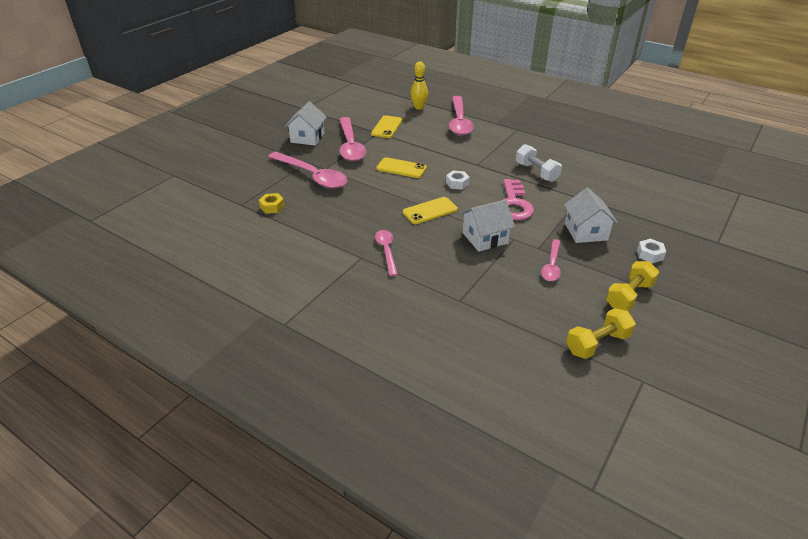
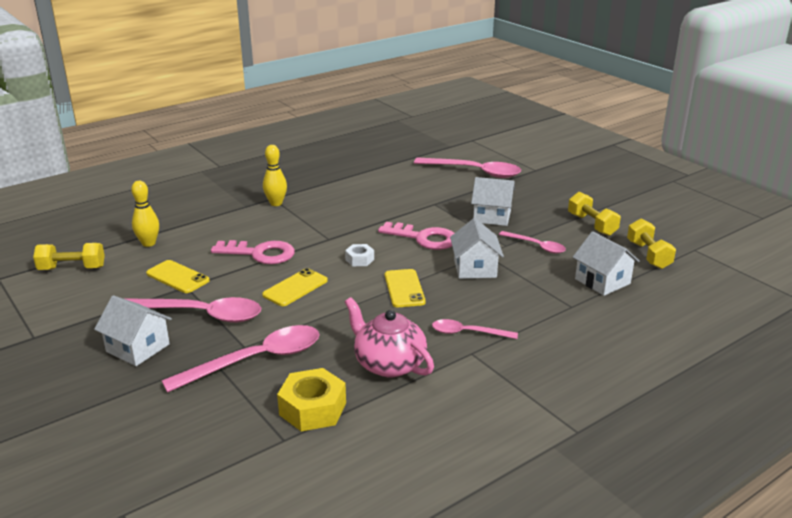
camera: 70 degrees left, 10 degrees down
yellow nut [259,193,285,214] -> yellow nut [277,368,346,432], size x1.80
pink spoon [449,96,474,135] -> pink spoon moved to [414,157,521,178]
white dumbbell [516,144,562,182] -> none
white nut [637,239,666,263] -> none
none -> yellow dumbbell [33,243,105,270]
none -> pink key [211,240,295,264]
none -> yellow bowling pin [263,145,287,206]
none -> pink teapot [345,297,434,377]
none -> white house [573,231,640,296]

